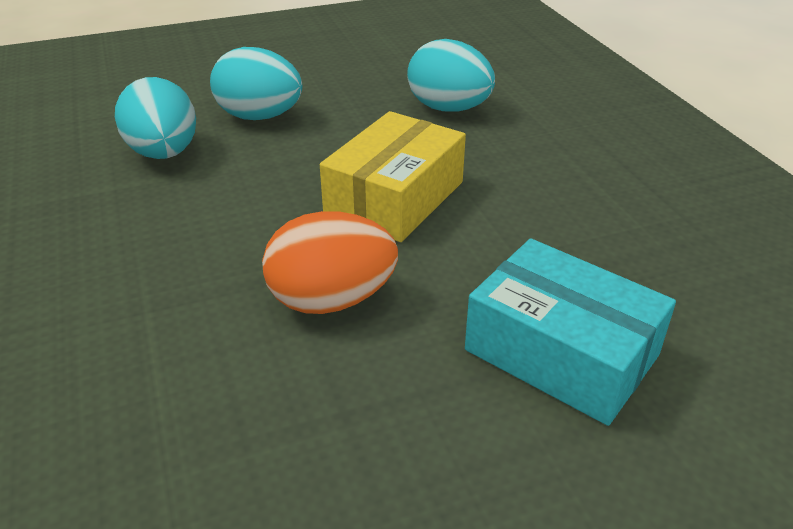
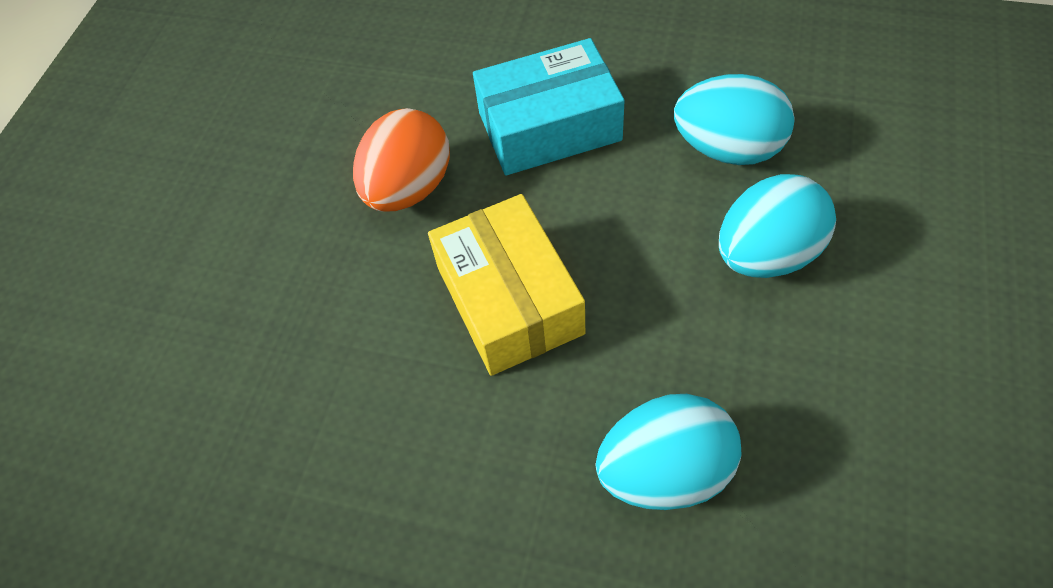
camera: 130 degrees right, 20 degrees up
turquoise box [465,238,676,426] -> turquoise box moved to [473,38,625,175]

